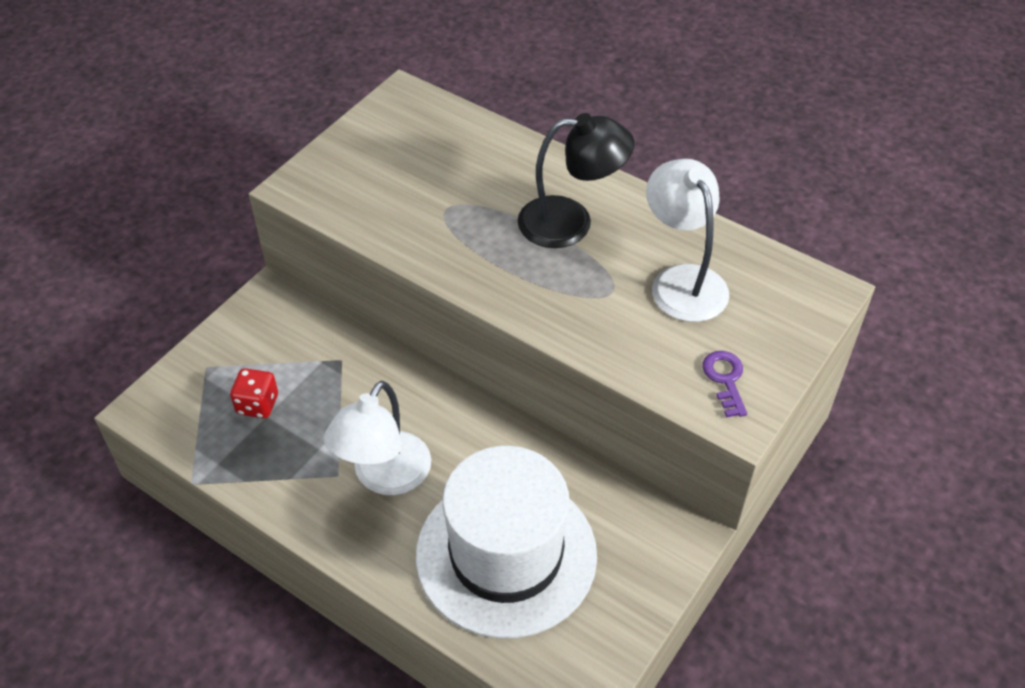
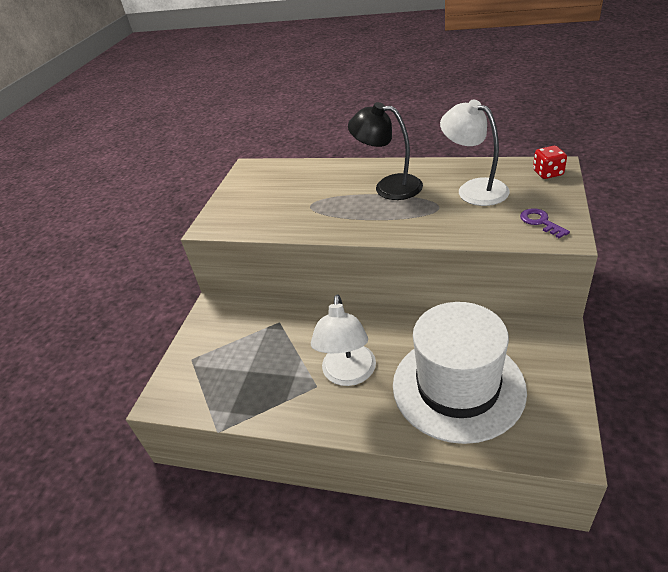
camera: 15 degrees left, 10 degrees down
red dice [230,368,278,418] -> red dice moved to [533,146,567,179]
black lamp [518,113,634,248] -> black lamp turned 135 degrees counterclockwise [348,102,423,200]

